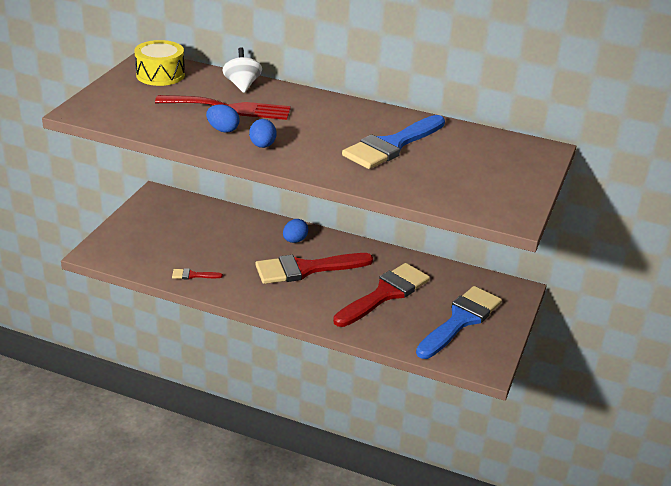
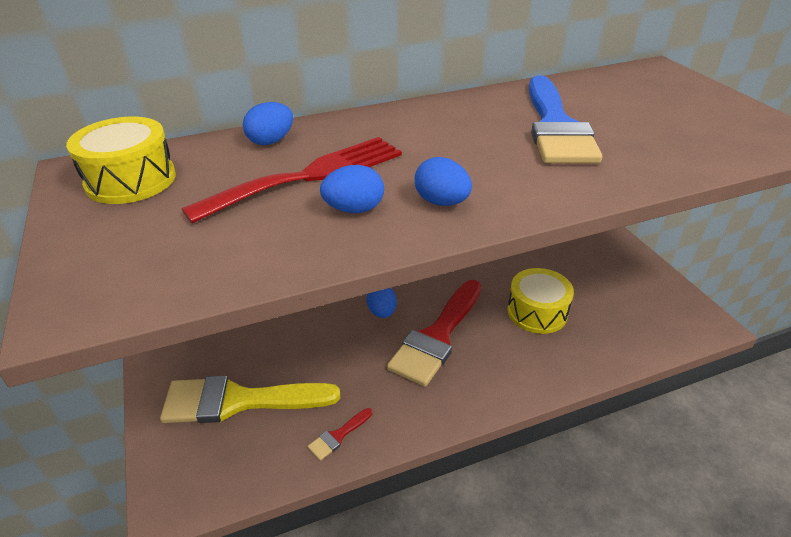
camera: 40 degrees left, 5 degrees up
white spinning top [222,47,262,93] -> blue egg [243,102,293,145]
red brush [333,263,430,327] -> yellow drum [507,268,574,334]
blue brush [416,286,502,359] -> none
none -> yellow brush [160,375,340,423]

